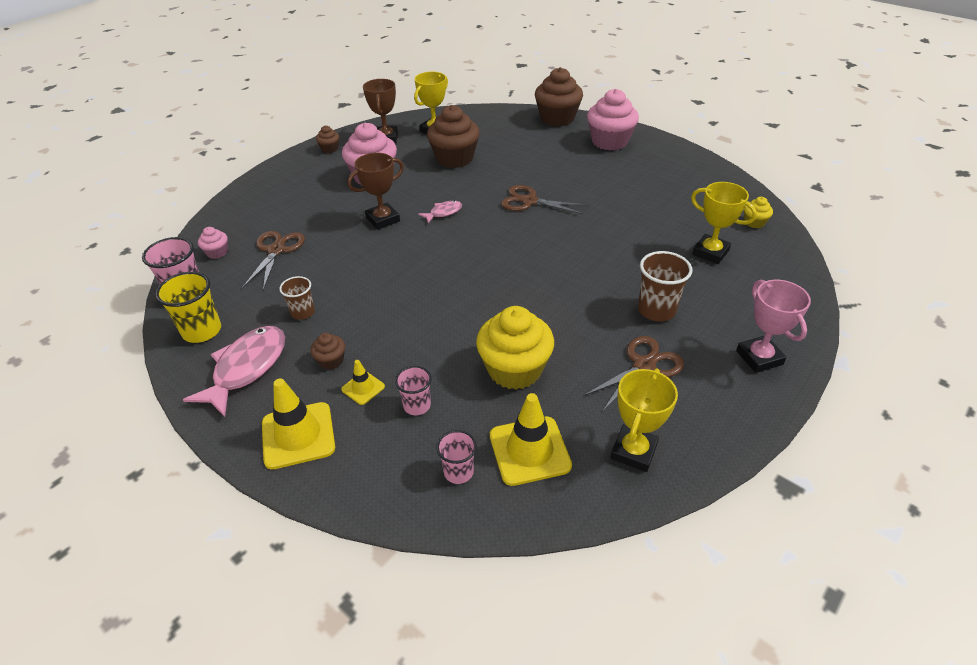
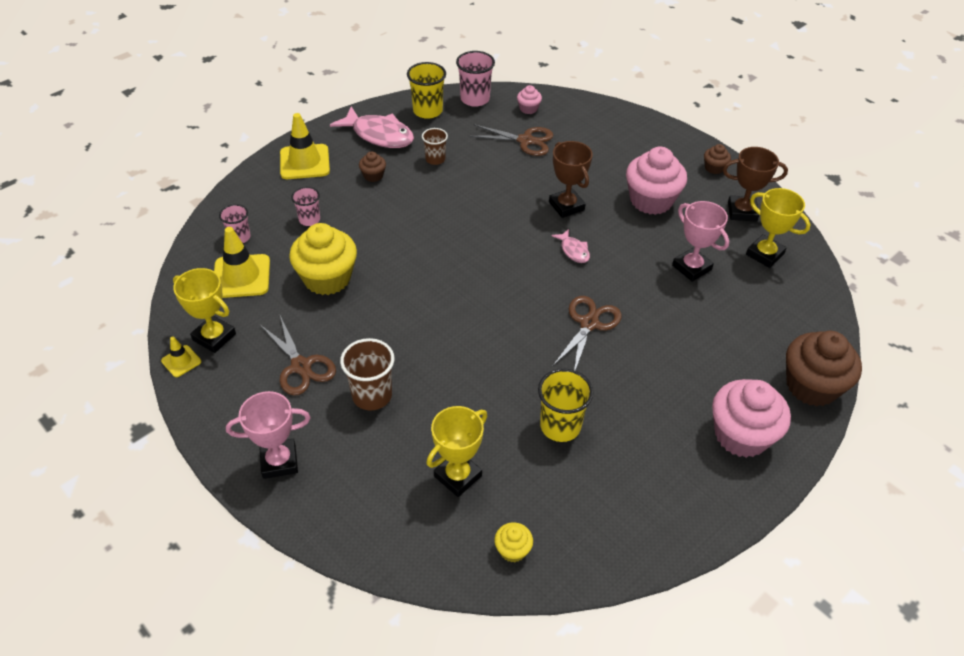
camera: 95 degrees right, 5 degrees up
yellow traffic cone [341,360,385,405] -> yellow traffic cone moved to [161,336,201,377]
brown cupcake [427,105,480,168] -> pink trophy [672,201,729,282]
none -> yellow cup [538,369,593,442]

